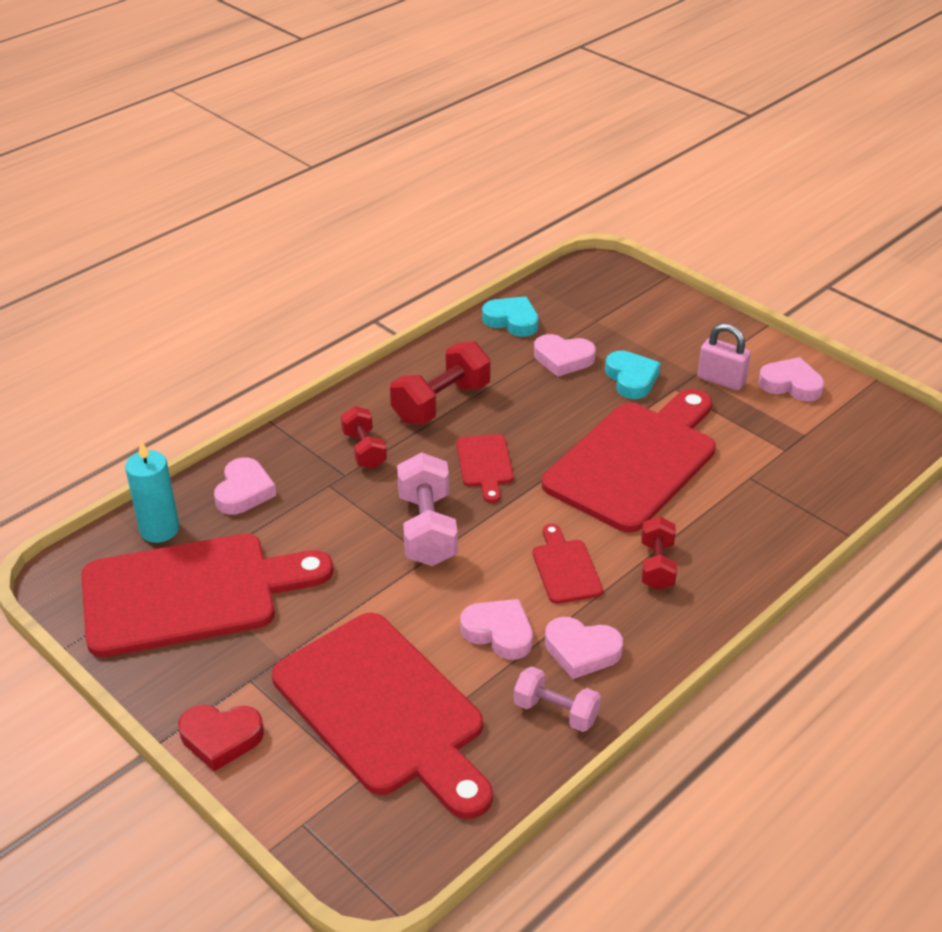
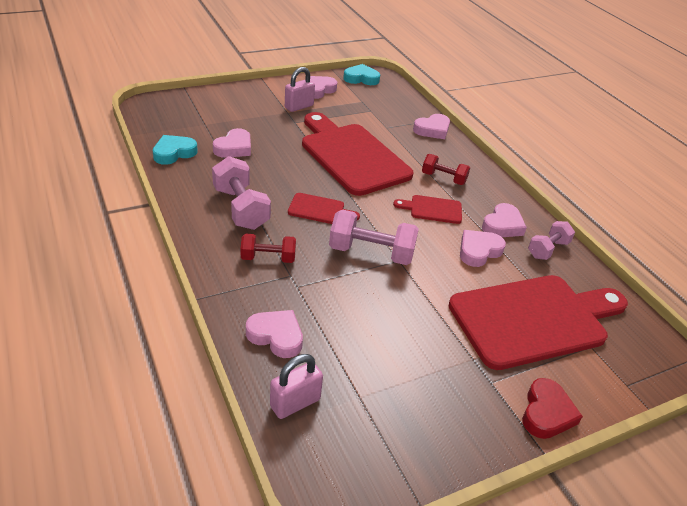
camera: 75 degrees left, 0 degrees up
red cutting board [81,534,333,657] -> none
turquoise candle [125,441,179,543] -> pink padlock [270,354,323,419]
red dumbbell [390,341,491,424] -> pink dumbbell [212,156,271,230]
turquoise heart [605,351,661,399] -> turquoise heart moved to [343,64,380,85]
none -> pink heart [413,114,450,139]

